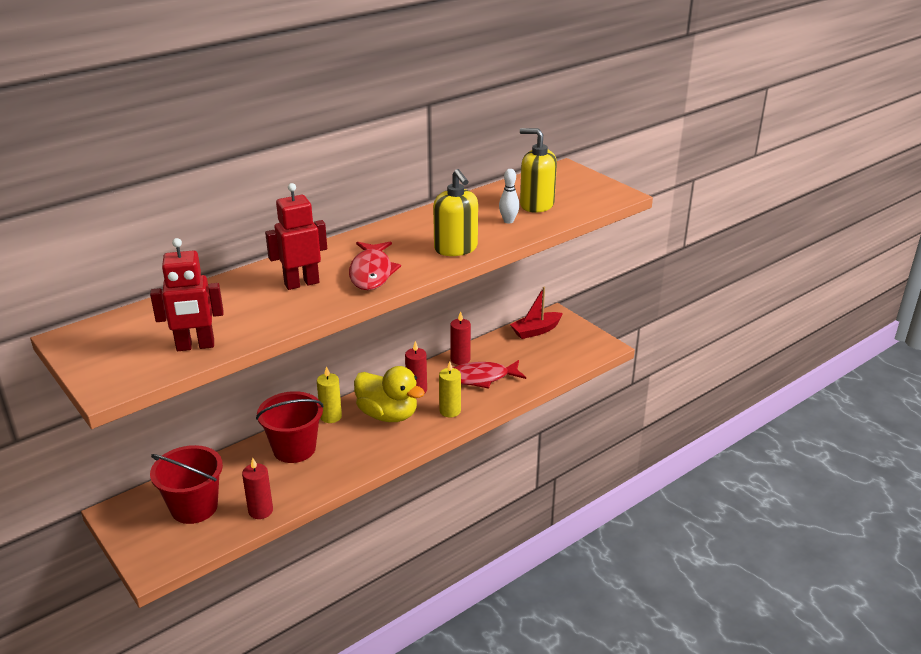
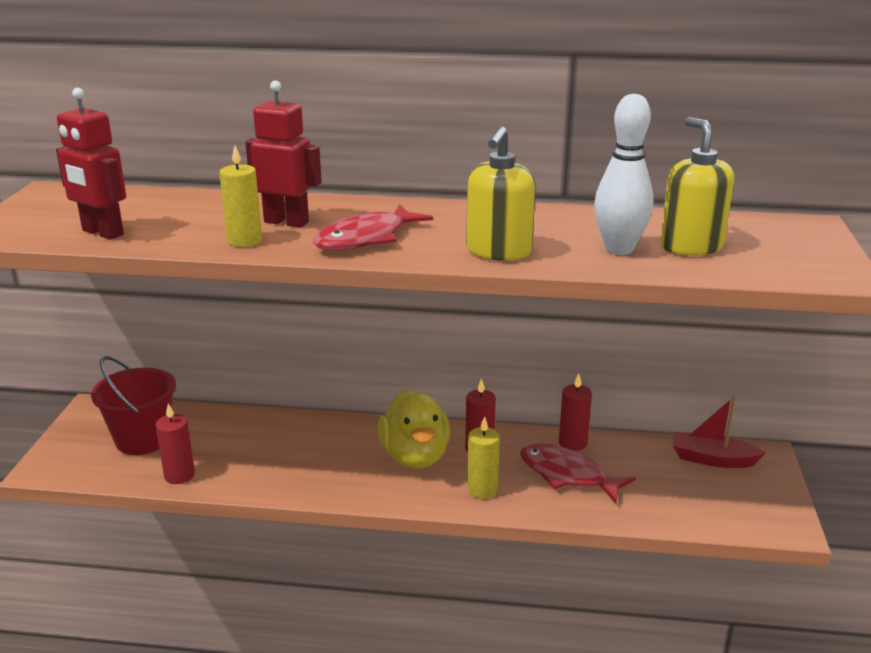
camera: 45 degrees right, 5 degrees down
red bucket [256,391,324,463] -> none
yellow candle [317,366,342,423] -> yellow candle moved to [220,145,262,247]
white bowling pin [499,169,520,223] -> white bowling pin [594,94,654,255], size x1.79

